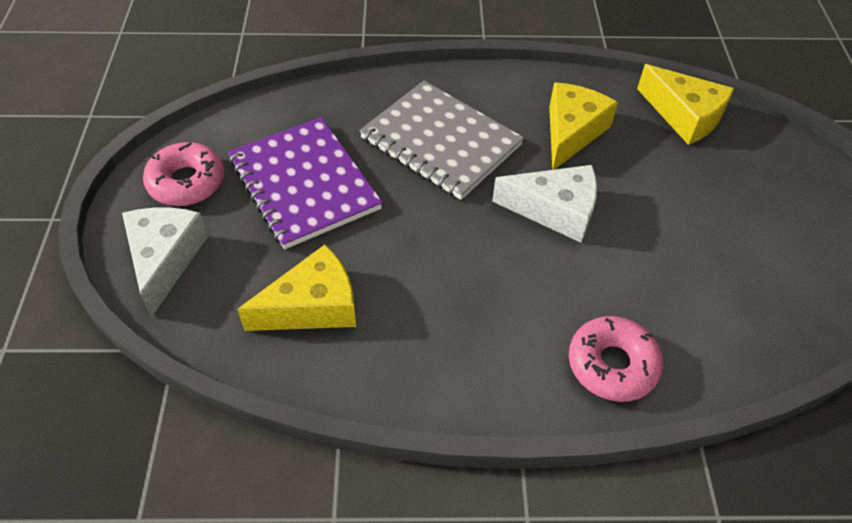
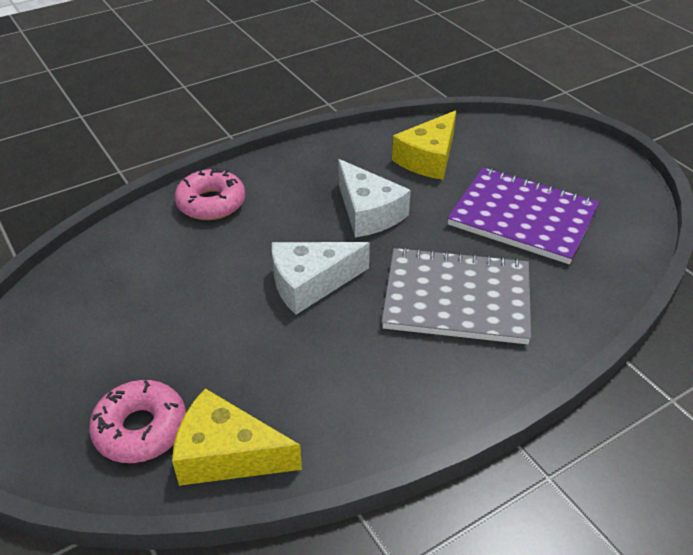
camera: 150 degrees right, 10 degrees down
white cheese [122,207,208,317] -> white cheese moved to [338,159,411,237]
pink donut [143,142,224,206] -> pink donut moved to [89,380,186,463]
yellow cheese [549,82,618,170] -> none

